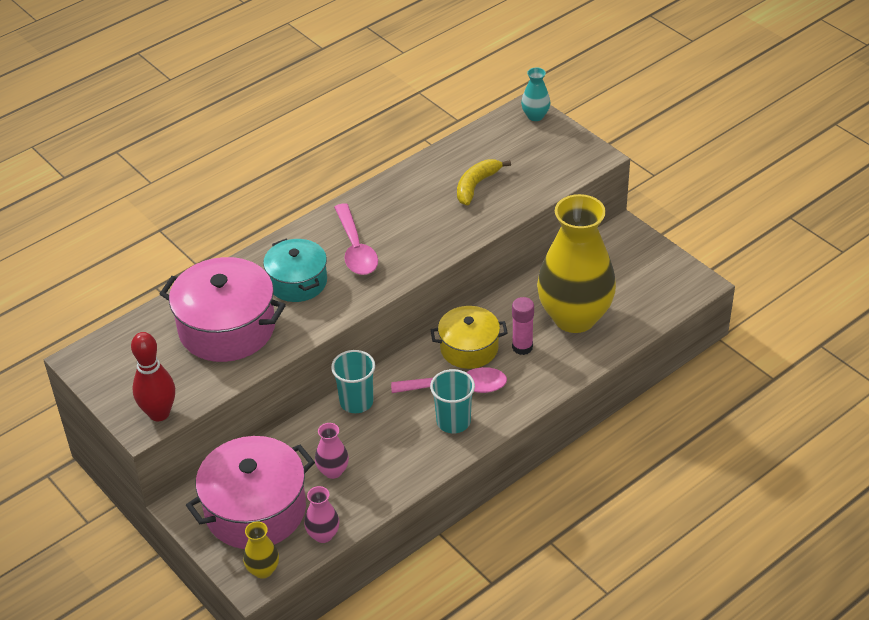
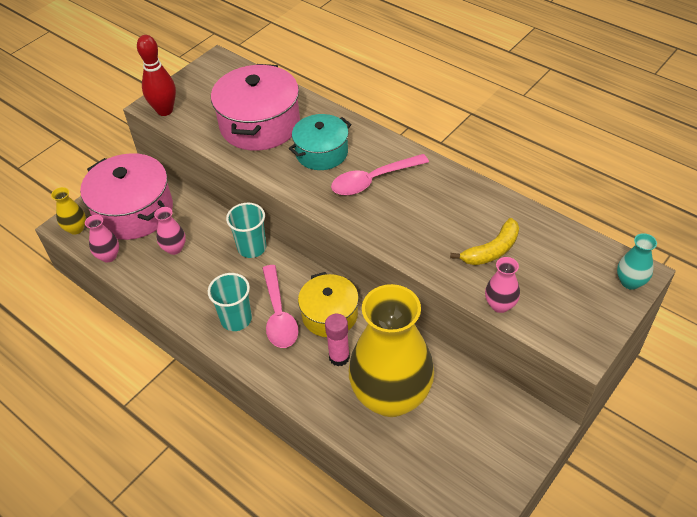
camera: 80 degrees right, 5 degrees up
yellow banana [457,159,511,206] -> yellow banana turned 120 degrees clockwise [450,218,519,265]
none -> pink vase [485,257,520,313]

